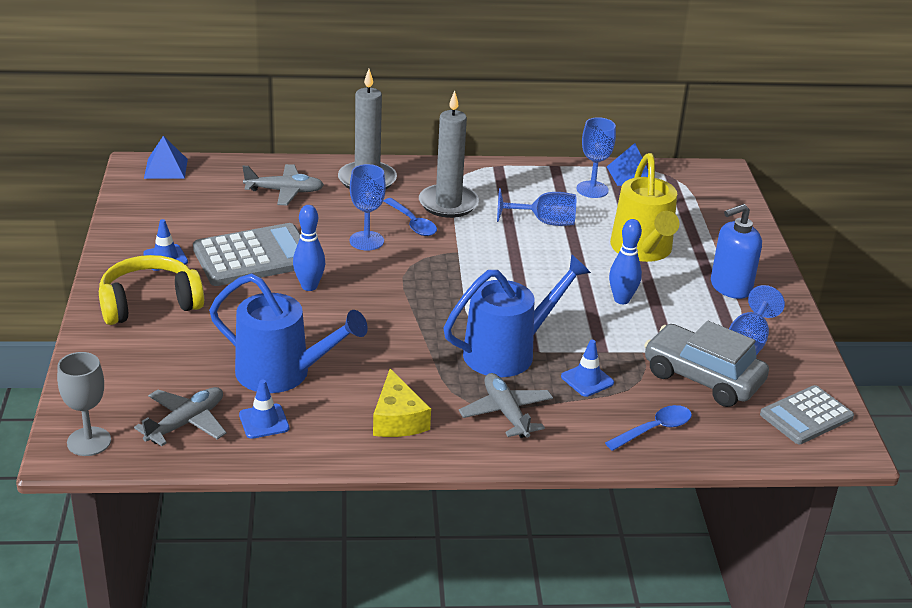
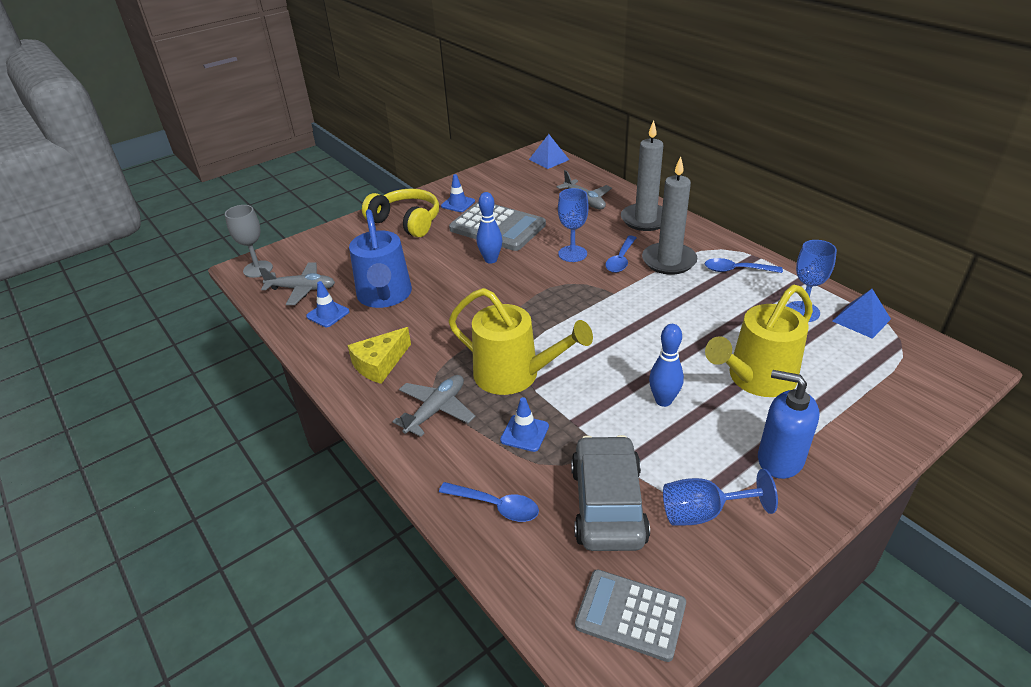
camera: 60 degrees right, 5 degrees up
blue watering can [444,254,591,377] -> yellow watering can [448,288,593,395]
blue goblet [497,188,576,226] -> none
none -> blue spoon [705,258,783,273]

